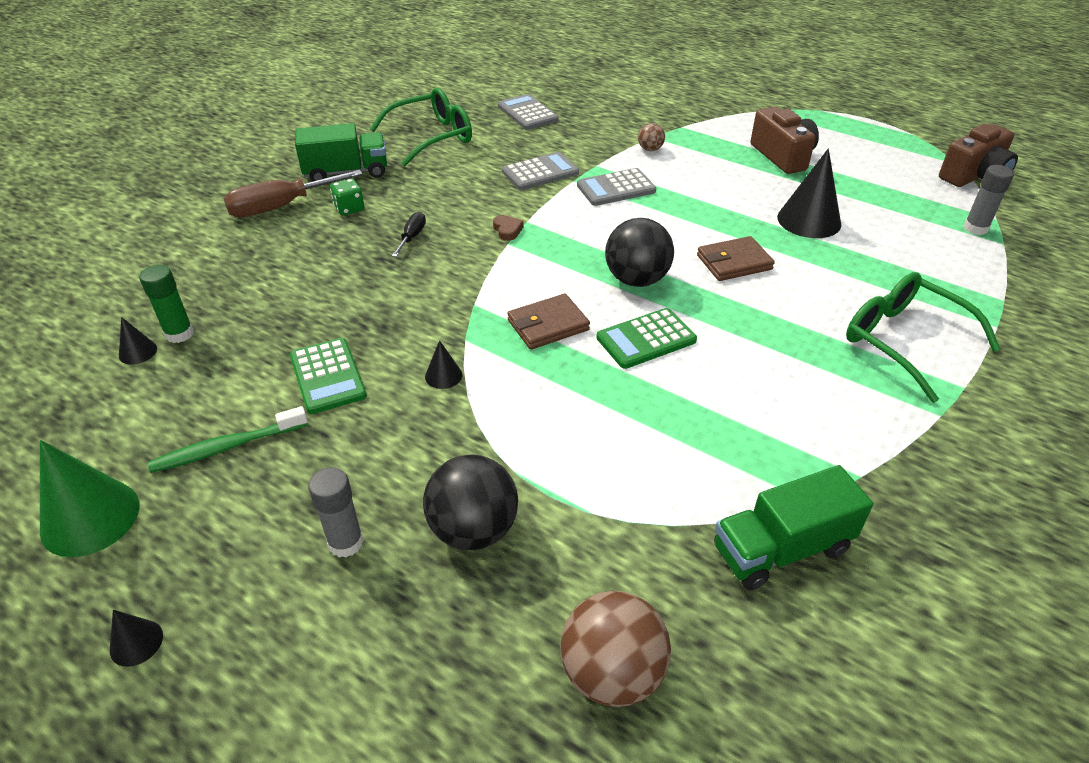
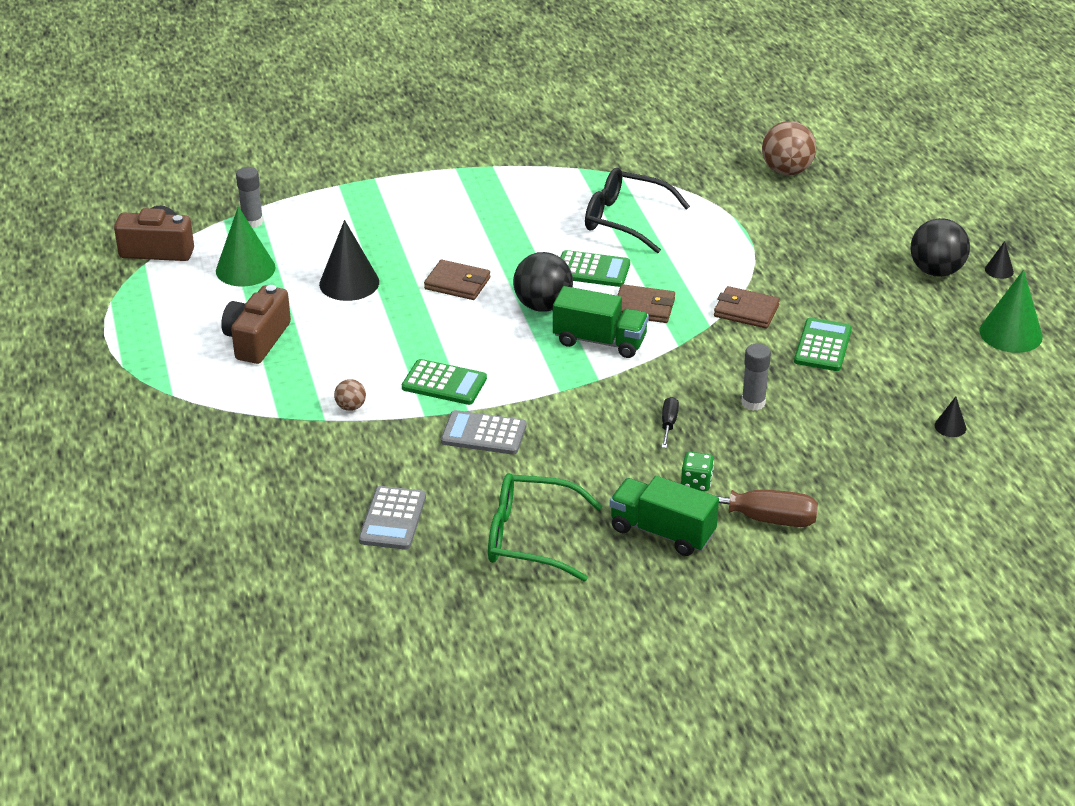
camera: 140 degrees left, 5 degrees down
green glue stick [139,265,194,343] -> none
green toothbrush [148,406,308,473] -> none
grey glue stick [308,467,364,558] -> grey glue stick moved to [741,344,771,411]
black screwdriver [392,212,426,257] -> black screwdriver turned 135 degrees clockwise [662,397,679,448]
black ball [423,454,518,550] -> black ball moved to [911,218,970,277]
black cone [425,340,462,389] -> brown wallet [714,286,780,328]
brown heart [493,215,524,241] -> none
grey calculator [577,168,656,206] -> green calculator [402,359,487,405]
green truck [714,465,873,590] -> green truck moved to [553,286,649,358]
green glasses [846,272,1001,403] -> none
none -> green cone [216,206,276,286]
none -> black glasses [585,168,690,253]

